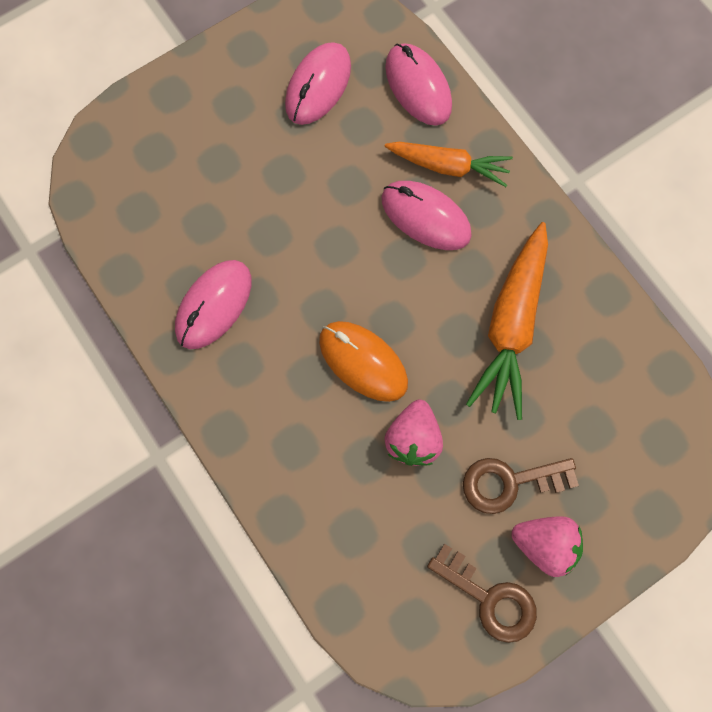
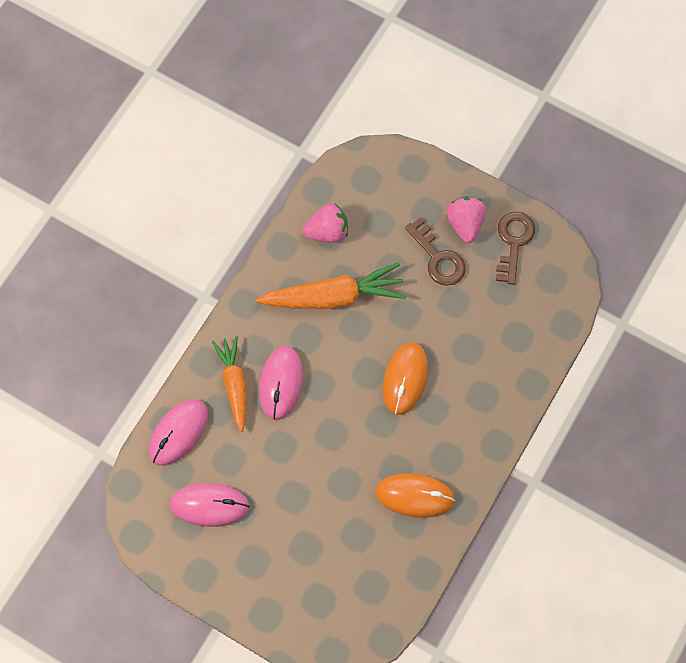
camera: 115 degrees left, 5 degrees down
pink mouse [175,260,252,349] -> orange mouse [375,473,455,518]
pink strawberry [384,400,443,466] -> pink strawberry moved to [302,204,348,243]

